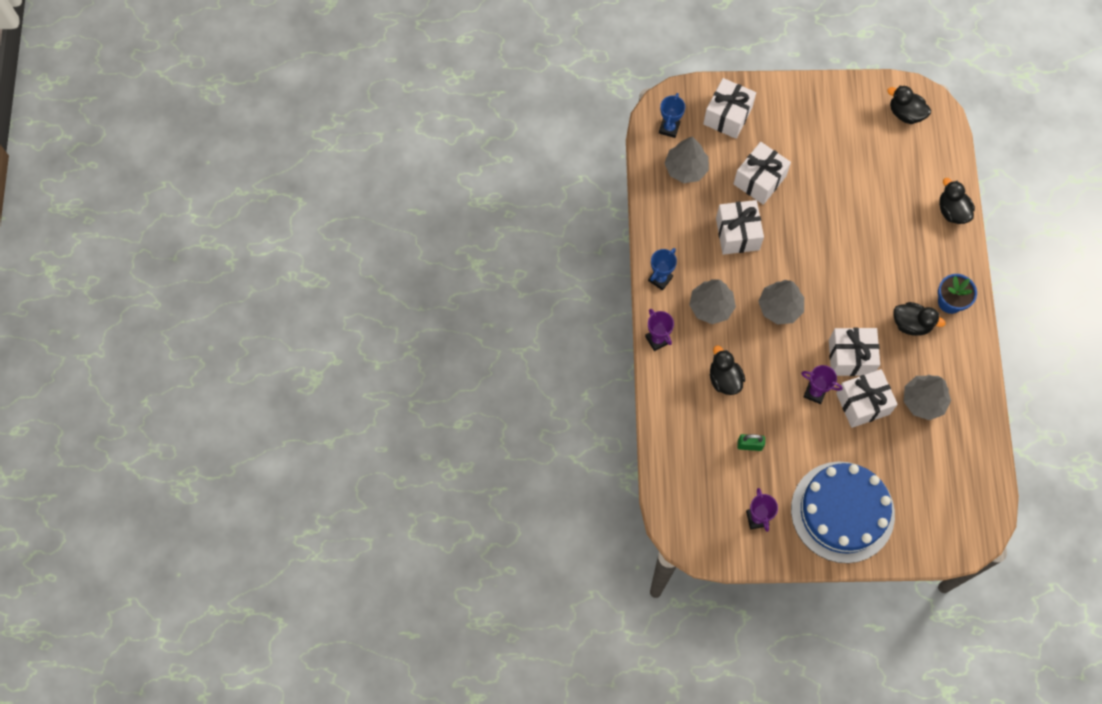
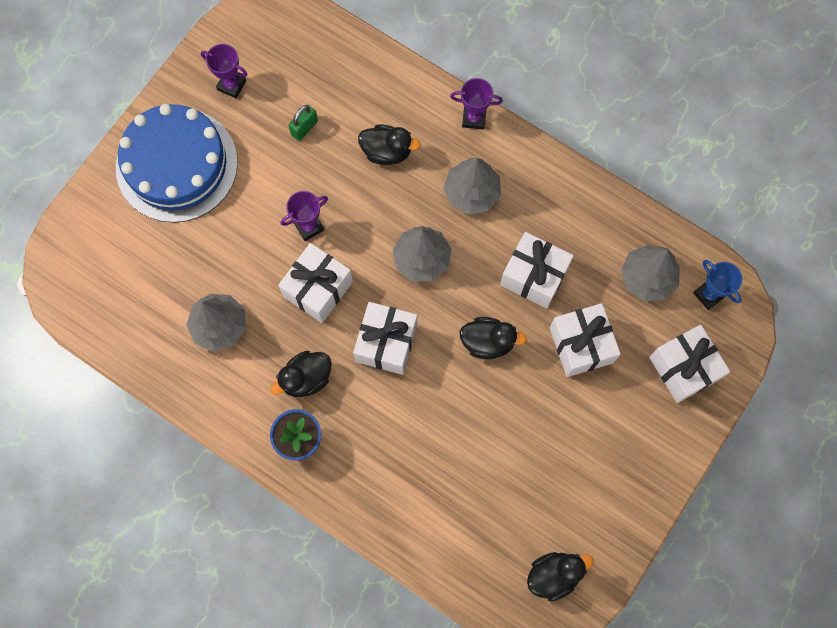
camera: 125 degrees right, 5 degrees up
blue trophy [648,248,677,290] -> none
white gift [836,369,898,428] -> white gift moved to [353,302,417,375]
black duck [939,178,975,224] -> black duck moved to [459,317,527,360]

